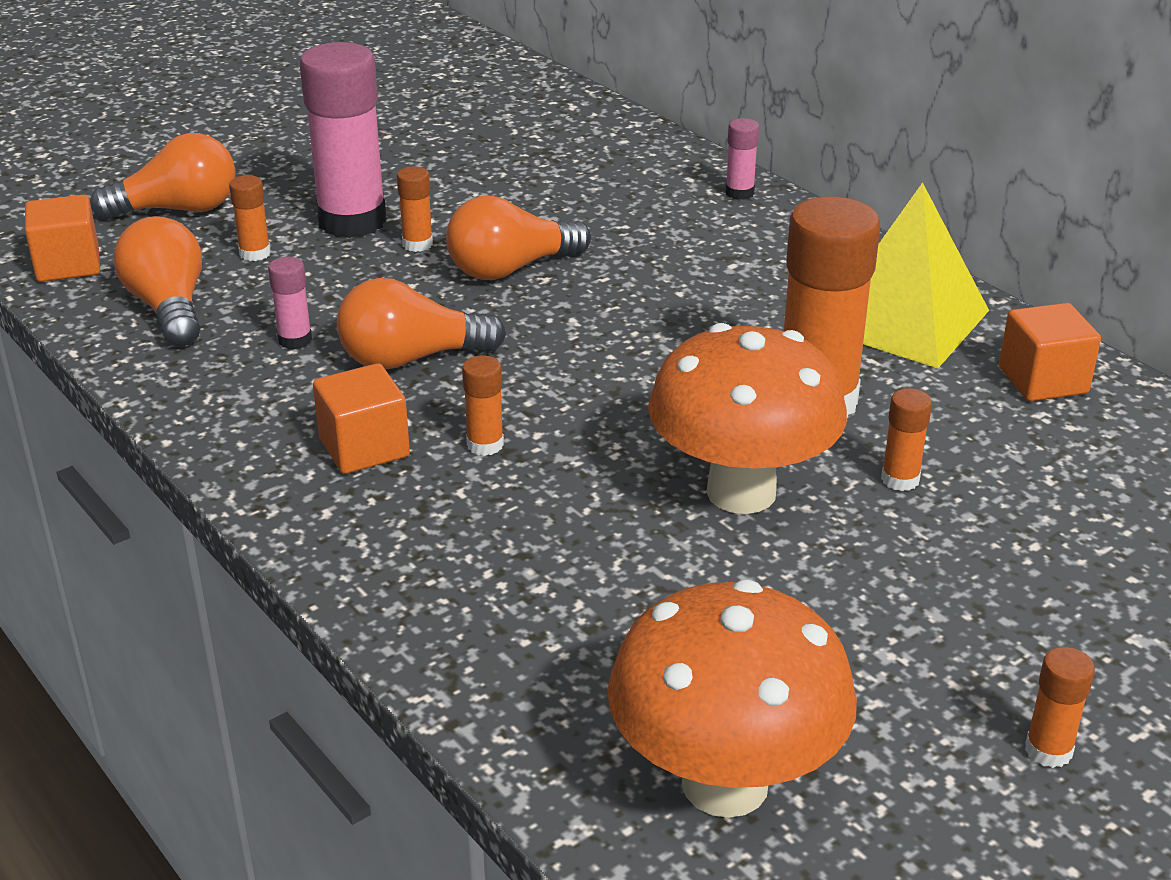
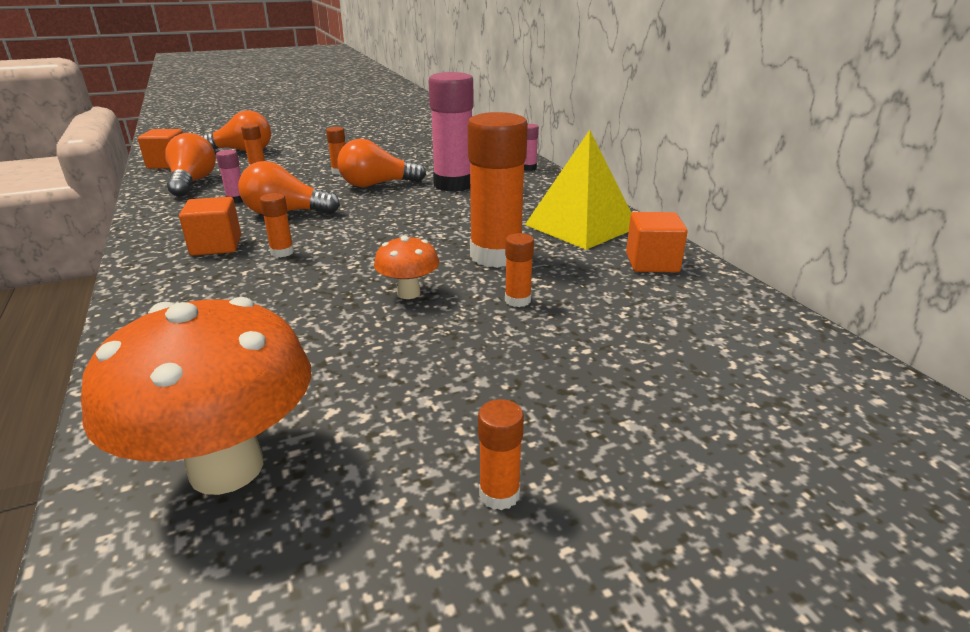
camera: 15 degrees right, 5 degrees down
pink glue stick [299,42,387,238] -> pink glue stick moved to [428,72,474,192]
orange mushroom [648,323,847,514] -> orange mushroom [374,236,439,299], size x0.50

